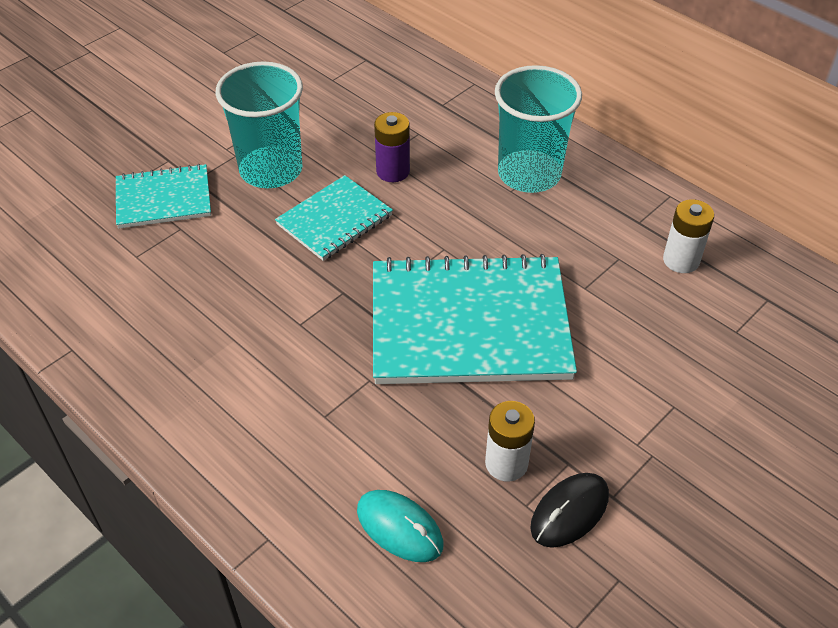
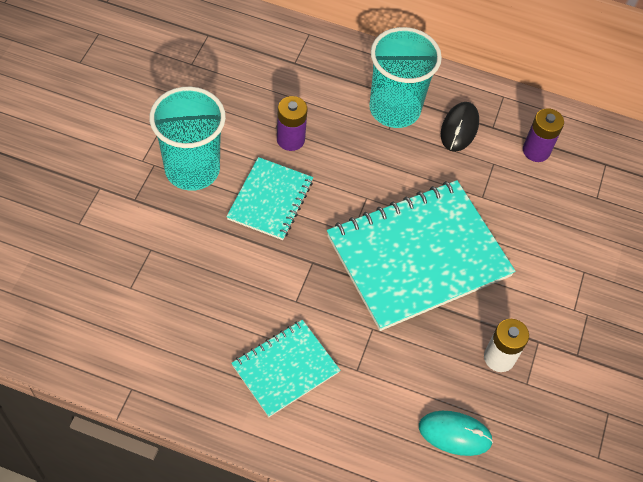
camera: 30 degrees left, 10 degrees up
turquoise notebook [116,164,211,229] -> turquoise notebook moved to [231,320,340,417]
black mouse [530,473,609,548] -> black mouse moved to [441,102,479,152]
white battery [663,199,714,273] -> purple battery [523,108,564,162]

